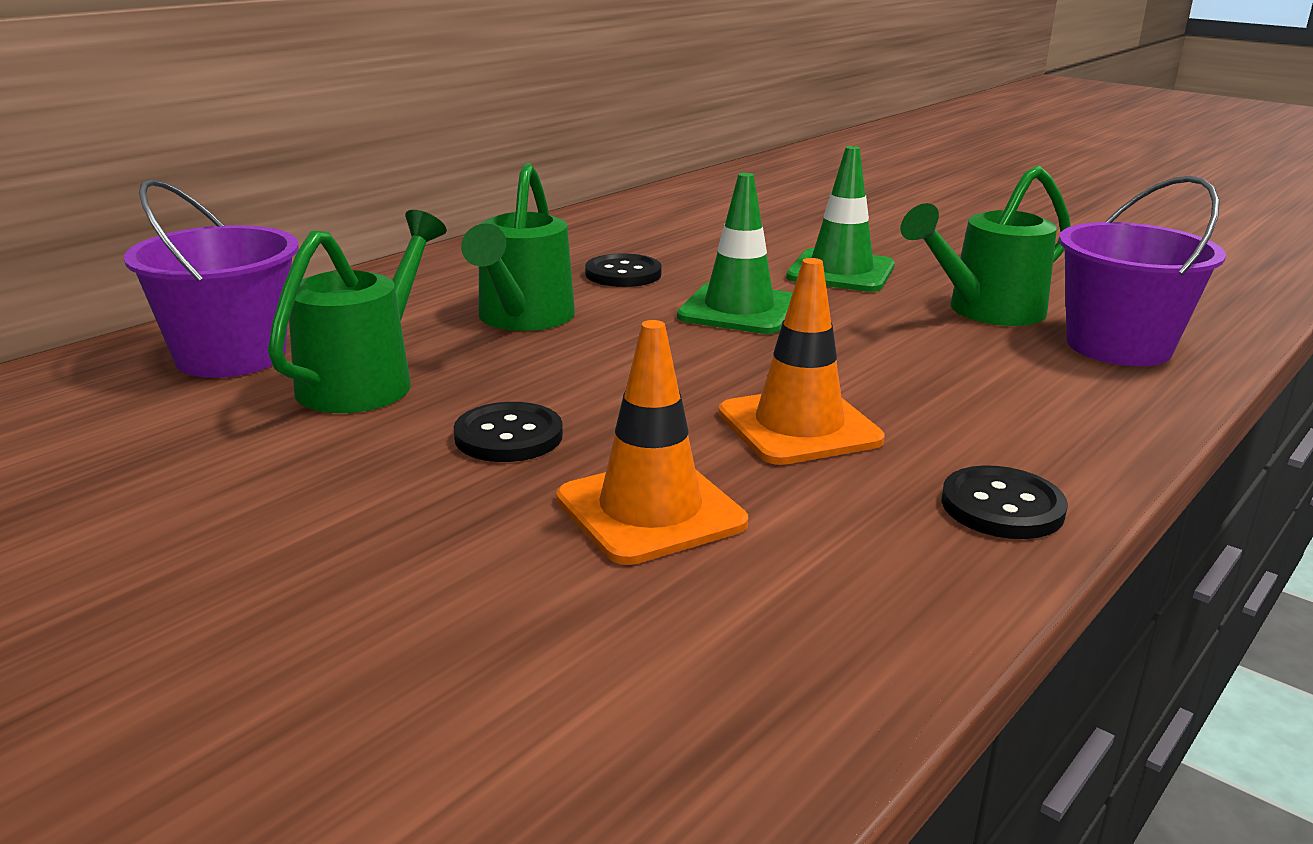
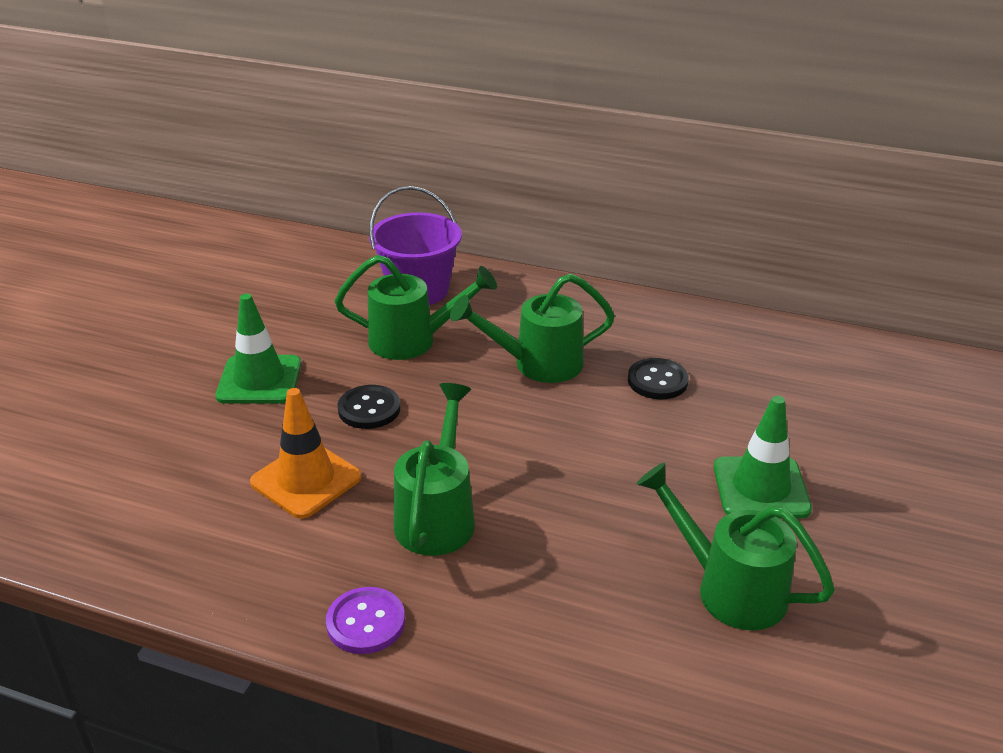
camera: 70 degrees right, 10 degrees up
green traffic cone [677,173,793,334] -> green traffic cone moved to [216,294,301,404]
orange traffic cone [718,258,885,465] -> green watering can [394,383,475,556]
black button [941,465,1068,539] -> purple button [326,587,405,654]
purple bucket [1059,176,1226,366] -> none

